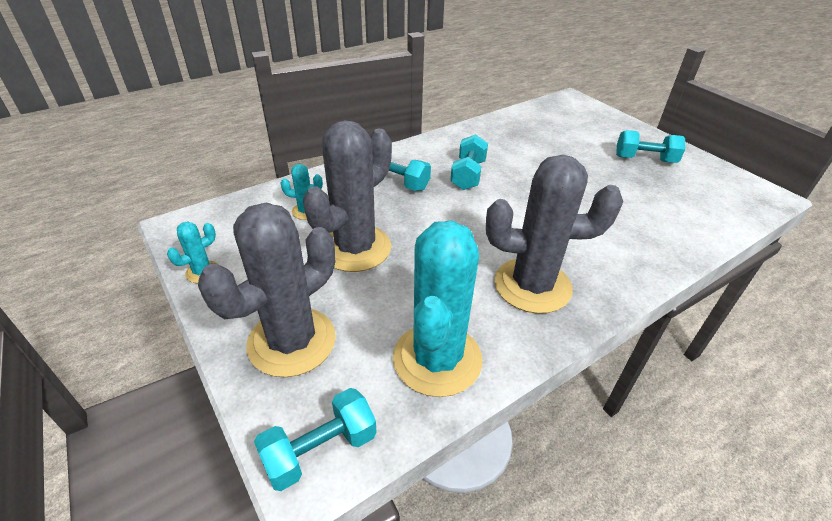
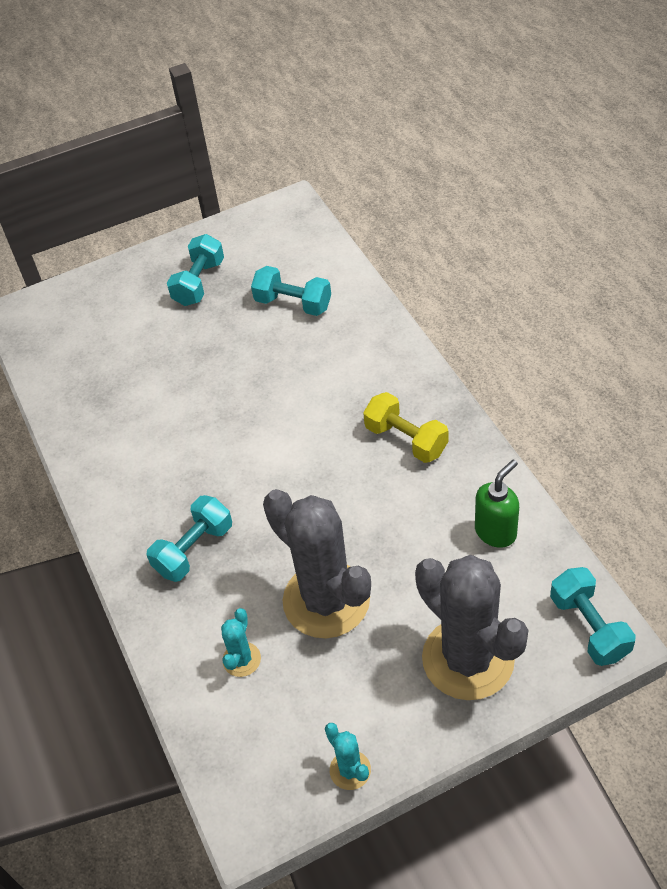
camera: 75 degrees left, 10 degrees up
turquoise cactus [393,220,482,397] -> green soap dispenser [475,459,519,548]
turquoise dumbbell [450,134,488,190] -> turquoise dumbbell moved to [251,266,331,316]
grey cactus [486,155,623,314] -> yellow dumbbell [363,392,448,463]

